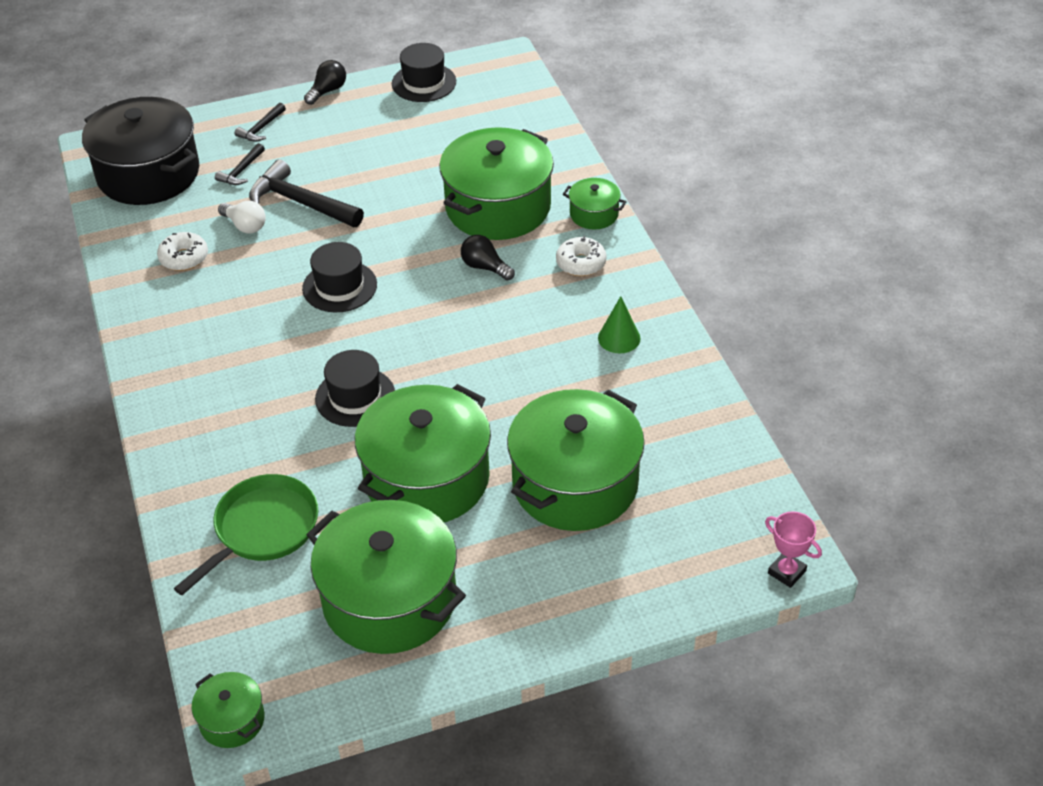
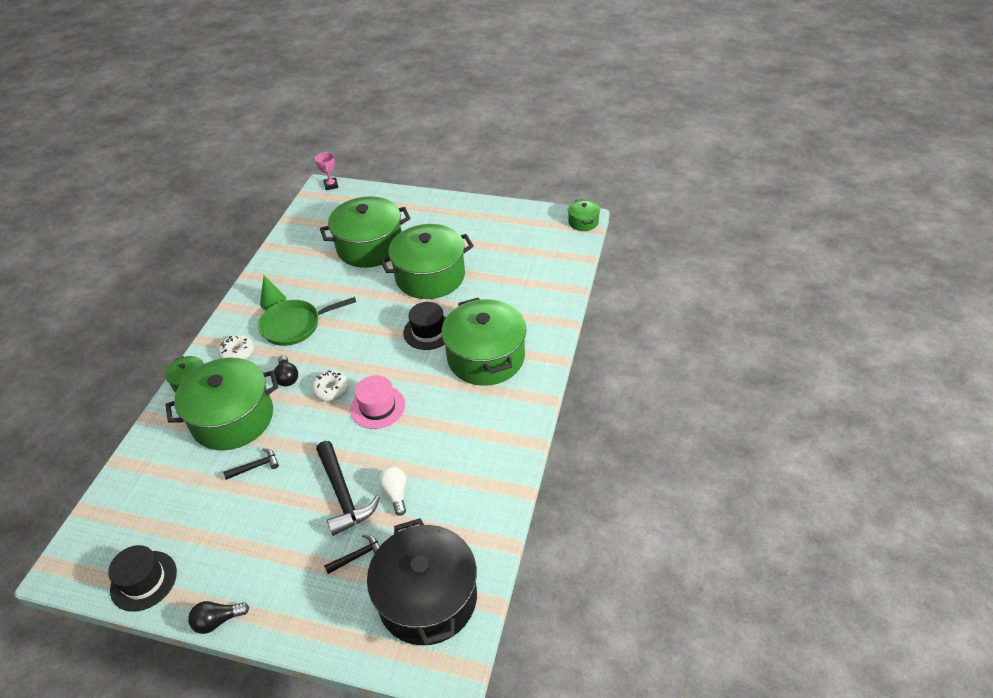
camera: 145 degrees left, 0 degrees up
white donut [157,232,208,271] -> white donut moved to [312,370,349,401]
green pan [174,474,318,595] -> green pan moved to [258,297,356,346]
black hammer [235,103,286,142] -> black hammer moved to [223,448,279,480]
black hat [302,242,377,312] -> pink hat [350,375,405,429]
green pot [306,500,466,654] -> green pot moved to [442,298,526,386]

